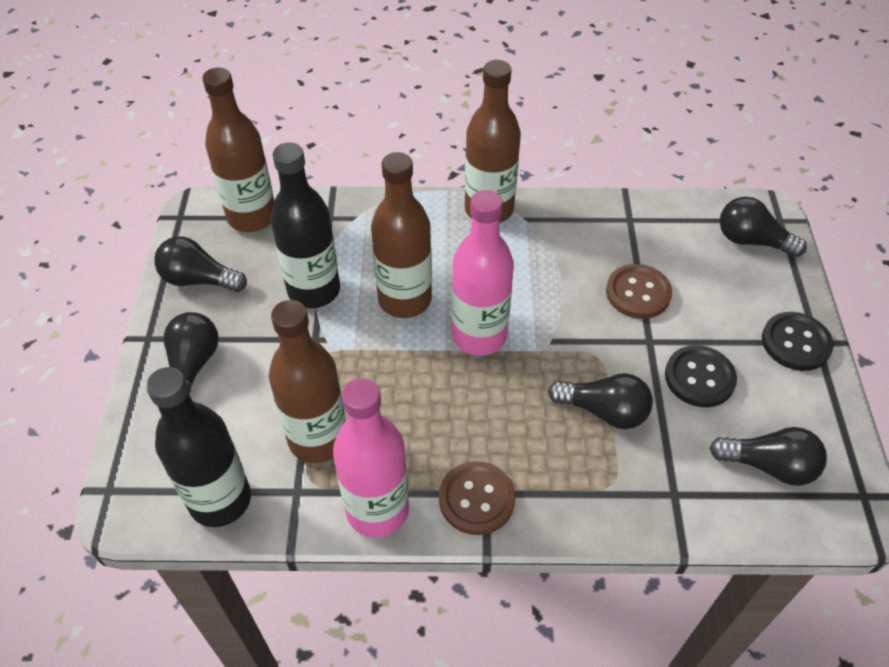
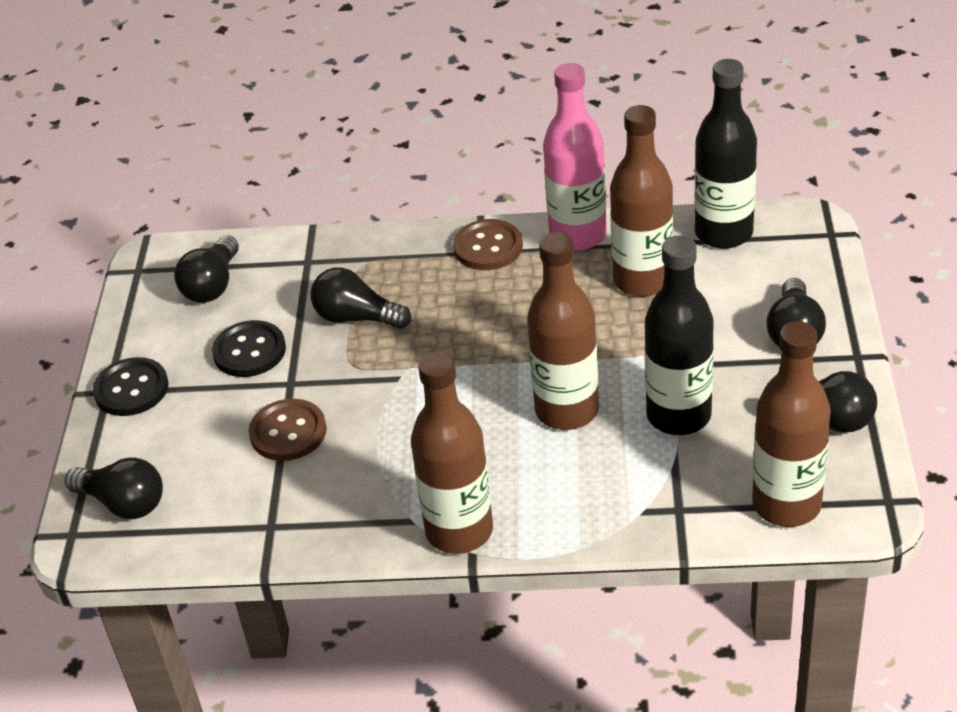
camera: 175 degrees left, 10 degrees down
pink bottle [451,190,514,356] -> none
black light bulb [709,427,827,486] -> black light bulb turned 90 degrees counterclockwise [174,235,239,303]

